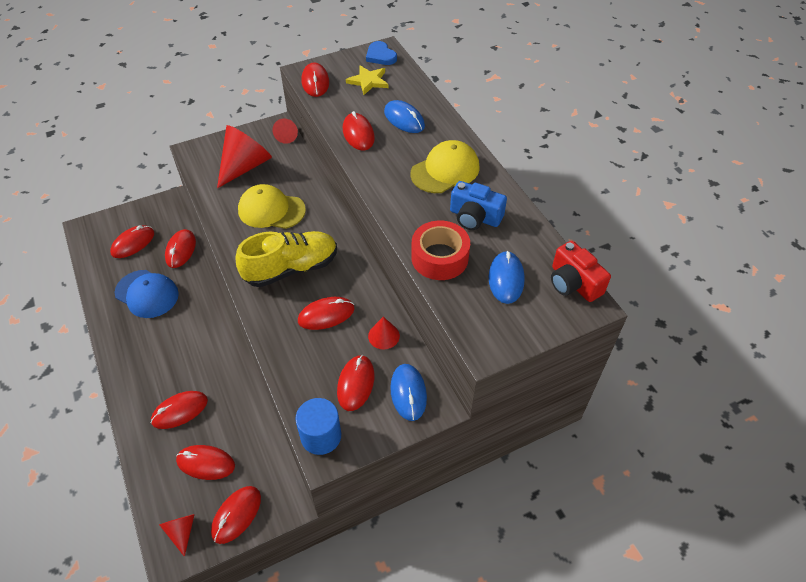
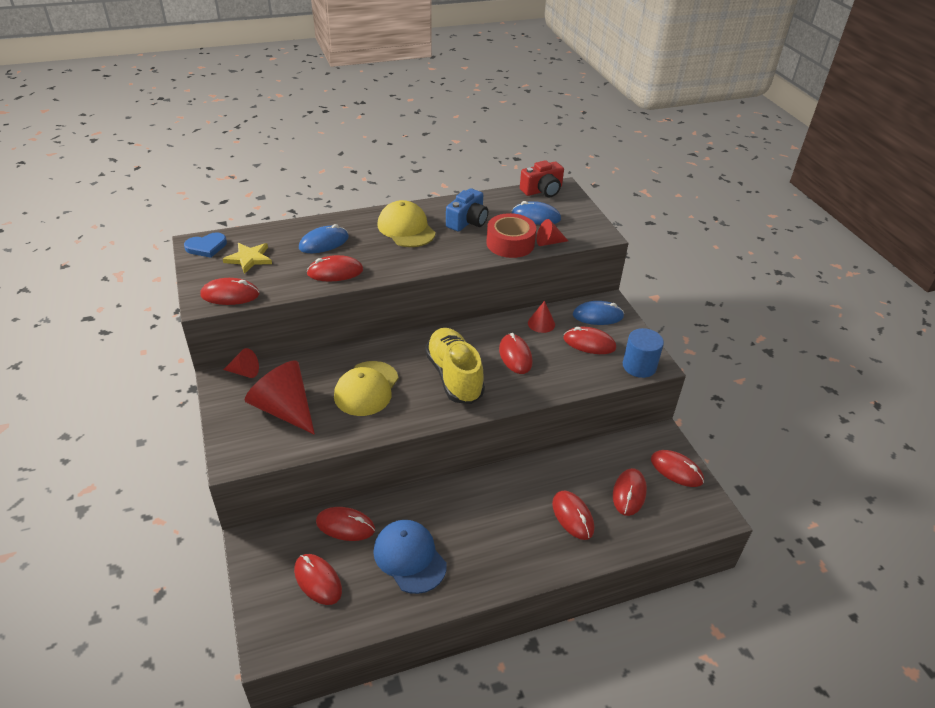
camera: 85 degrees left, 10 degrees down
blue cap [114,270,179,318] -> blue cap turned 75 degrees counterclockwise [373,520,447,594]
red cone [159,514,195,557] -> red cone moved to [537,219,568,246]

